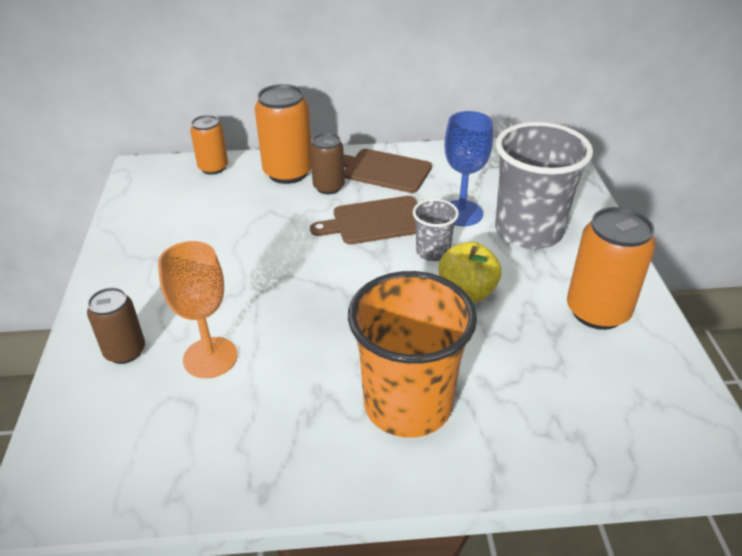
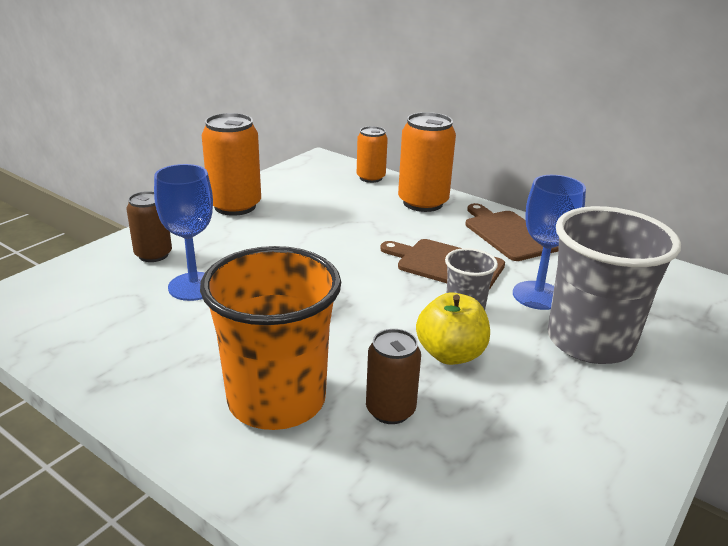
camera: 40 degrees right, 10 degrees down
orange goblet [158,241,238,378] -> blue goblet [154,164,213,301]
brown can [310,133,345,194] -> brown can moved to [366,329,421,424]
orange can [567,207,656,330] -> orange can moved to [202,113,261,216]

